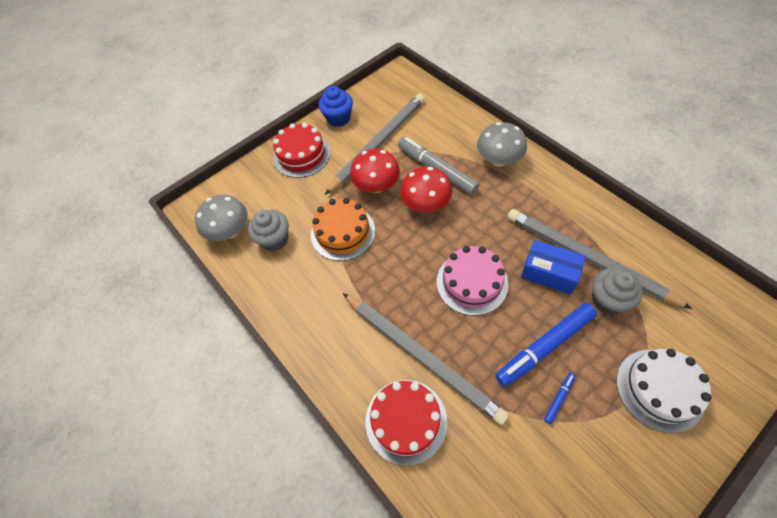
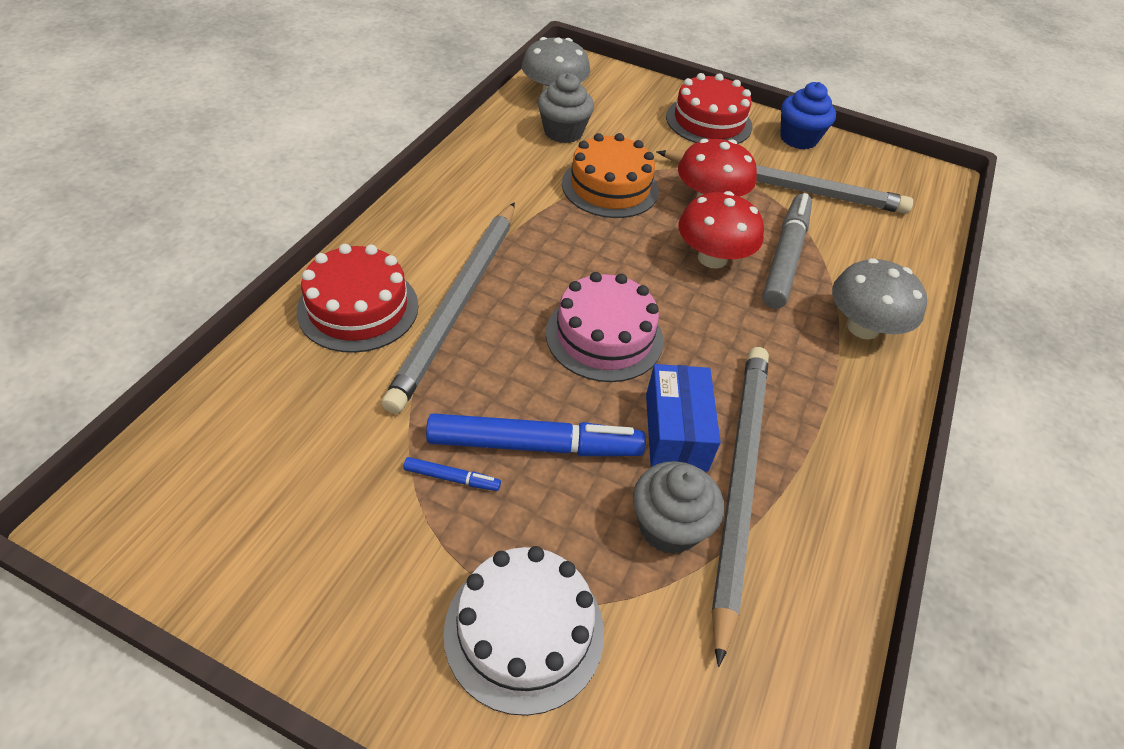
camera: 55 degrees right, 10 degrees down
blue marker [495,303,597,387] -> blue marker turned 150 degrees clockwise [426,413,646,456]

